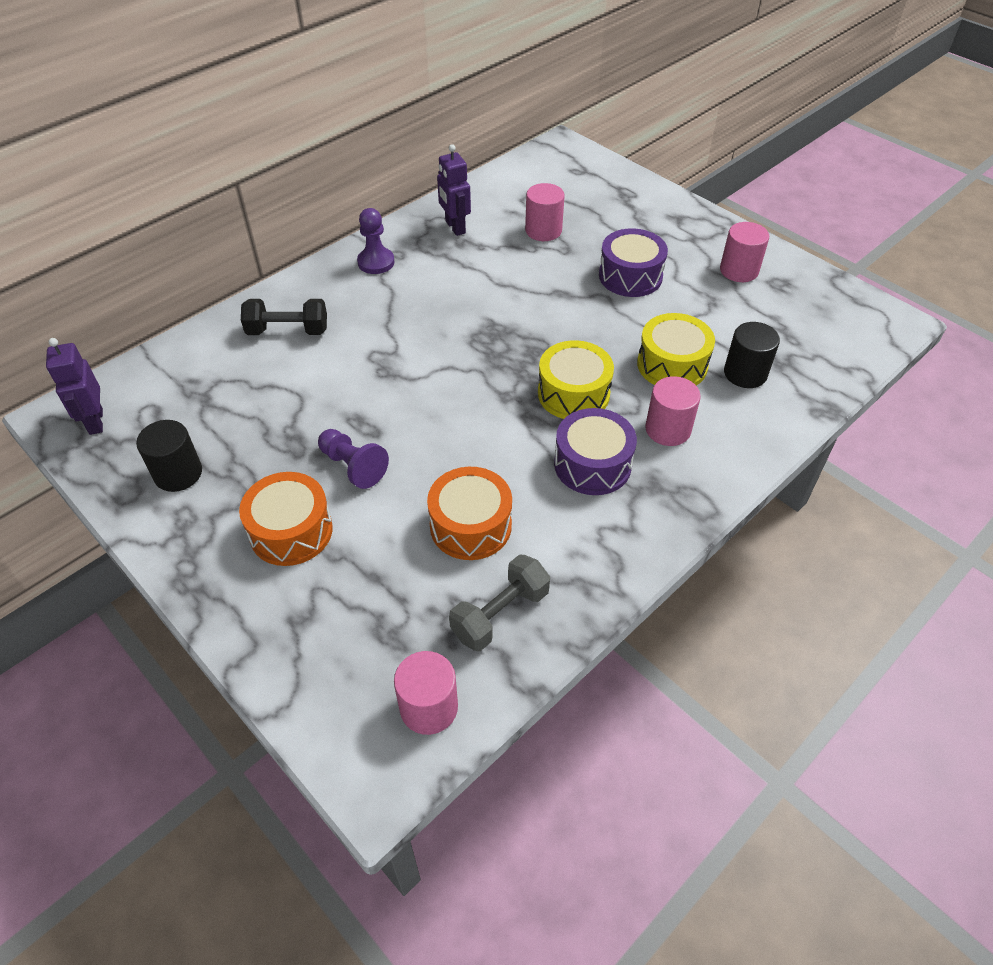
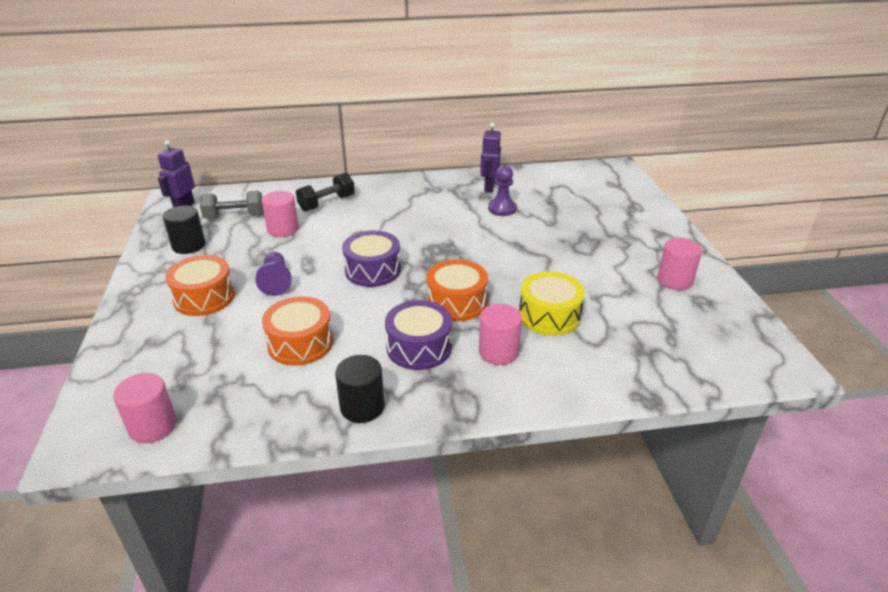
camera: 35 degrees right, 15 degrees down
black dumbbell [241,299,327,335] -> black dumbbell turned 75 degrees counterclockwise [296,173,355,212]
purple pawn [357,208,395,274] -> purple pawn moved to [488,165,517,216]
grey dumbbell [449,554,550,651] -> grey dumbbell moved to [200,191,264,219]
pink cylinder [525,183,565,241] -> pink cylinder moved to [262,191,299,237]
yellow drum [538,340,614,419] -> orange drum [426,259,488,321]
purple drum [599,228,668,297] -> purple drum moved to [342,230,401,287]
black cylinder [724,322,780,388] -> black cylinder moved to [335,355,385,423]

